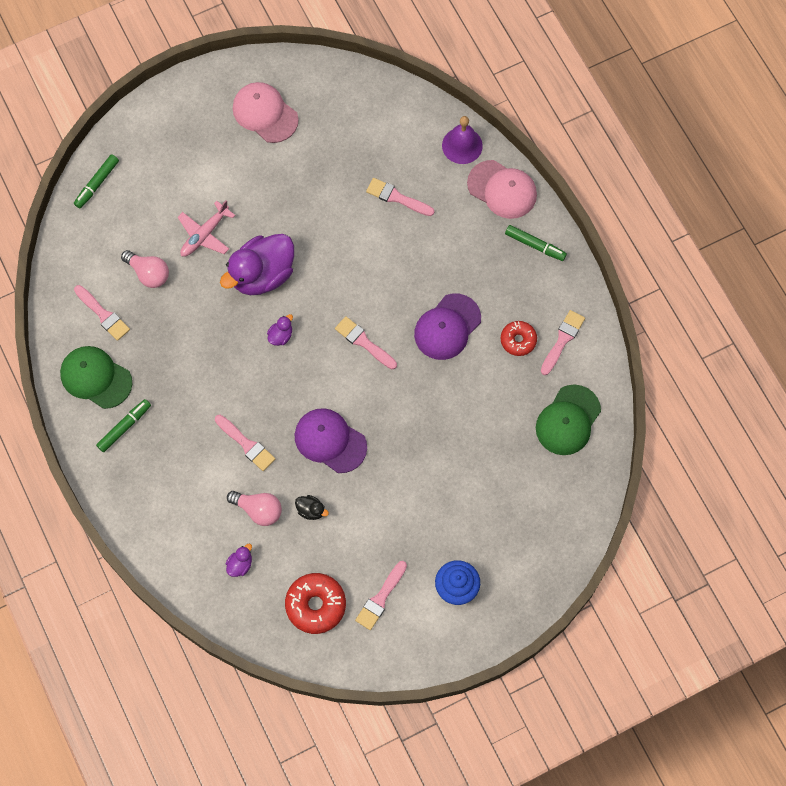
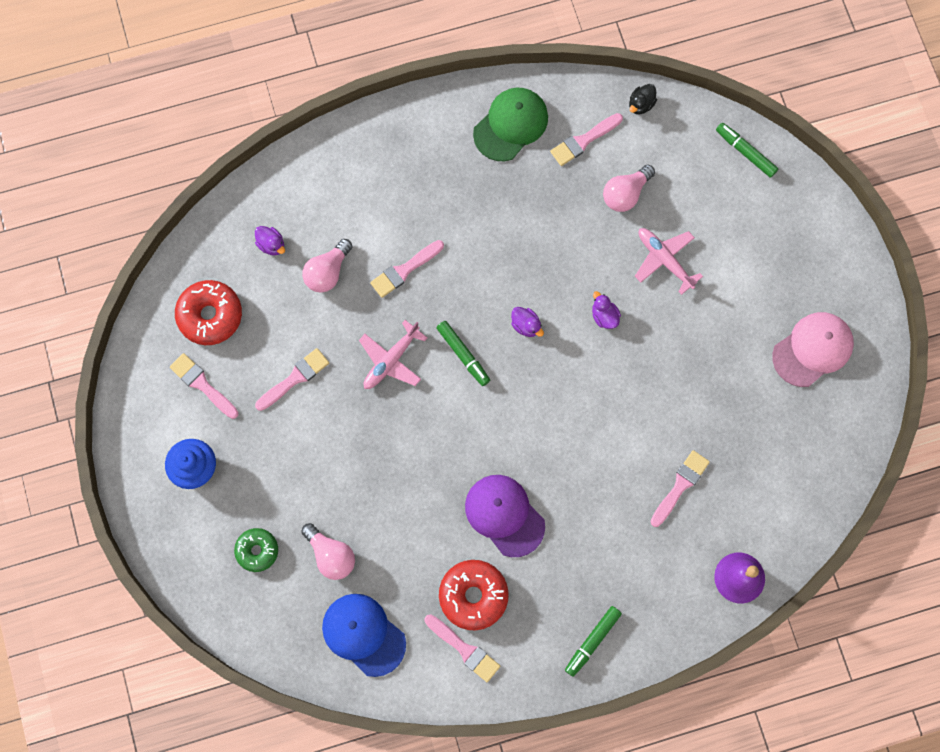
camera: 100 degrees right, 5 degrees up
green marker [96,399,151,452] -> green marker moved to [436,321,490,386]
purple duck [220,234,294,295] -> purple duck [592,291,621,329], size x0.41
purple cap [295,408,367,473] -> pink plane [359,320,427,389]
black duck [295,495,329,520] -> black duck moved to [629,84,657,114]
pink brush [335,316,397,369] -> pink brush moved to [255,348,329,411]
pink cap [467,160,537,219] -> none
red donut [501,321,537,356] -> red donut [439,560,509,631], size x1.58
green cap [536,385,601,455] -> blue cap [322,594,406,677]
none -> green donut [234,528,278,572]
none -> pink light bulb [301,523,355,580]

